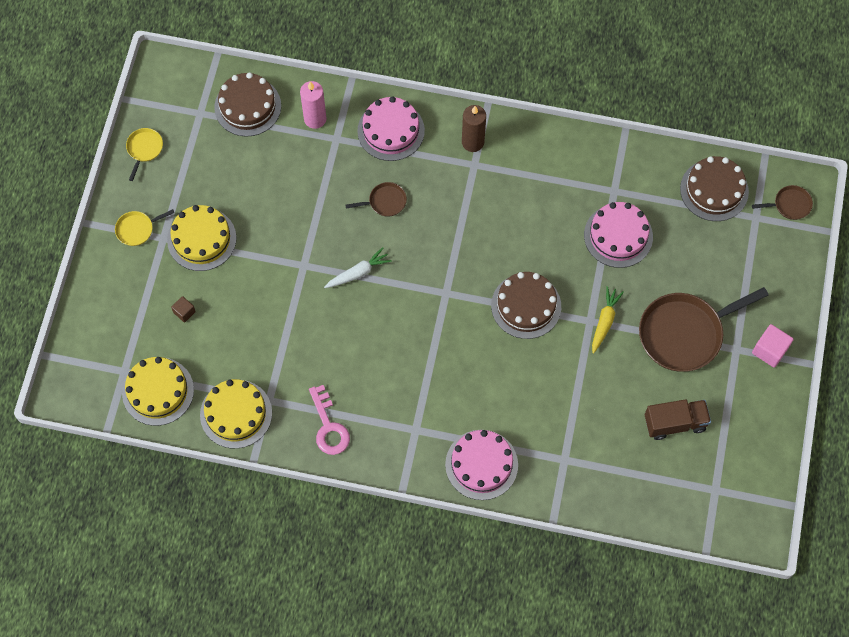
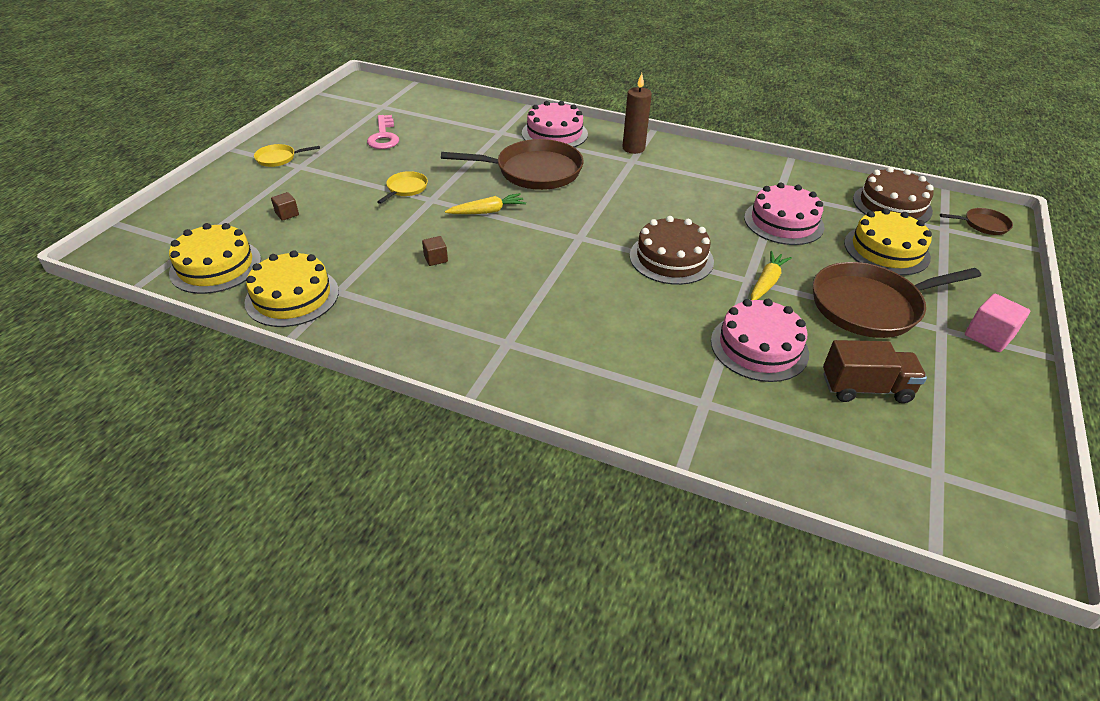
camera: 10 degrees right, 25 degrees down
yellow pan [126,128,163,181] -> yellow pan moved to [377,171,428,204]
yellow cake [167,205,237,271] -> yellow cake moved to [844,208,932,275]
brown cake [214,72,281,137] -> none
pink candle [300,81,326,129] -> none
pink key [309,385,350,455] -> pink key moved to [367,115,399,149]
white carrot [324,247,392,288] -> yellow carrot [445,193,526,214]
brown pan [345,182,407,217] -> brown pan [441,139,584,190], size x2.17
pink cake [445,430,518,500] -> pink cake moved to [711,299,809,382]
none -> brown cube [422,236,448,266]

